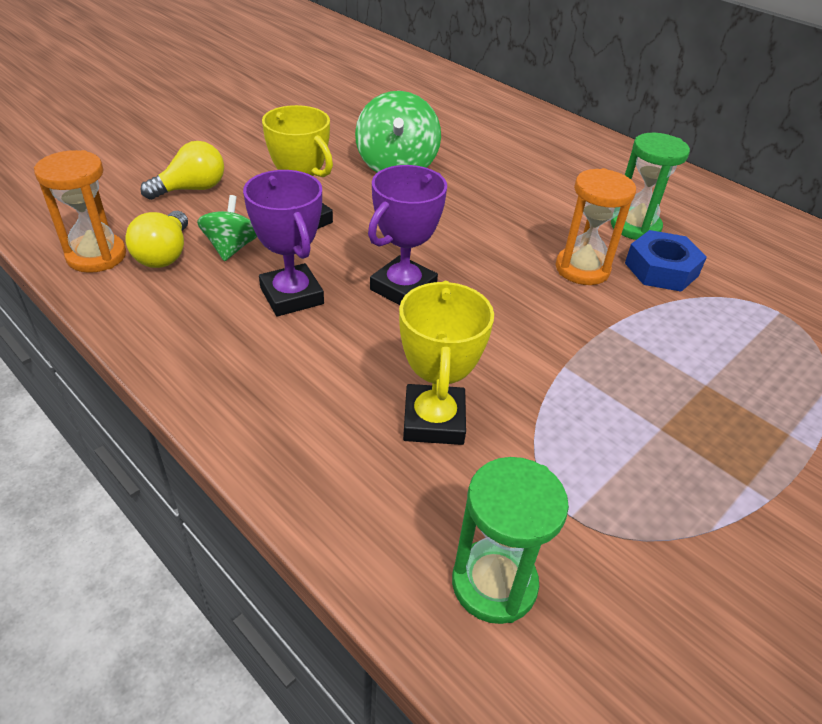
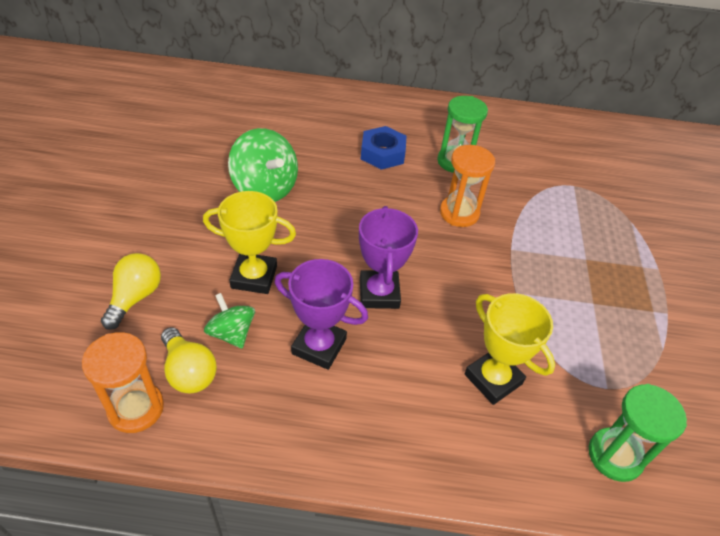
camera: 40 degrees left, 5 degrees up
blue nut [625,230,707,292] -> blue nut moved to [361,126,406,170]

